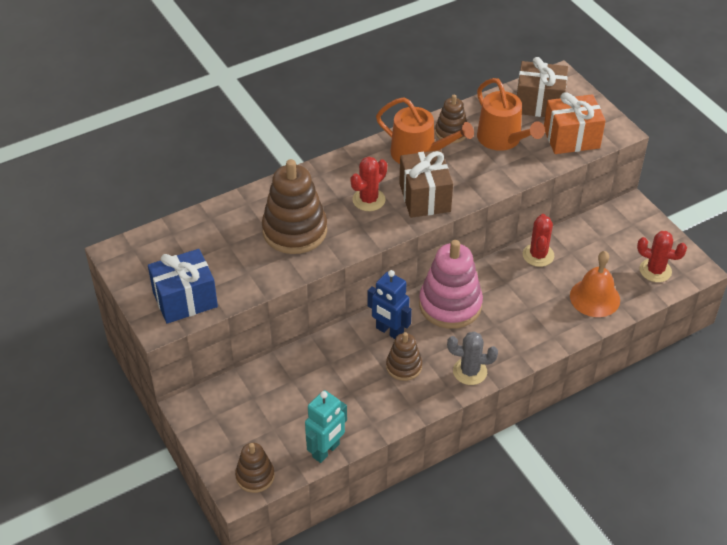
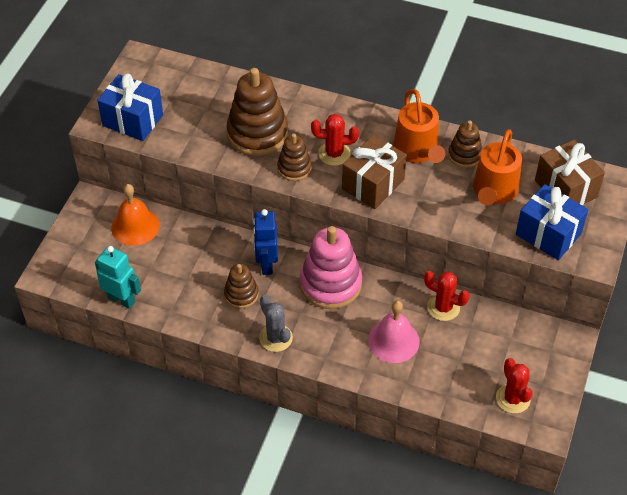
camera: 50 degrees right, 5 degrees up
brown stacking toy [235,443,275,493] -> brown stacking toy moved to [277,133,312,181]
turquoise robot [305,390,347,463] -> turquoise robot turned 150 degrees counterclockwise [95,246,141,309]
red cactus [523,214,554,267] -> red cactus turned 60 degrees clockwise [424,271,470,321]
orange gift [544,92,606,154] -> blue gift [516,184,588,260]
orange bell [570,251,620,317] -> orange bell moved to [111,184,160,246]
none -> pink bell [368,300,420,363]

